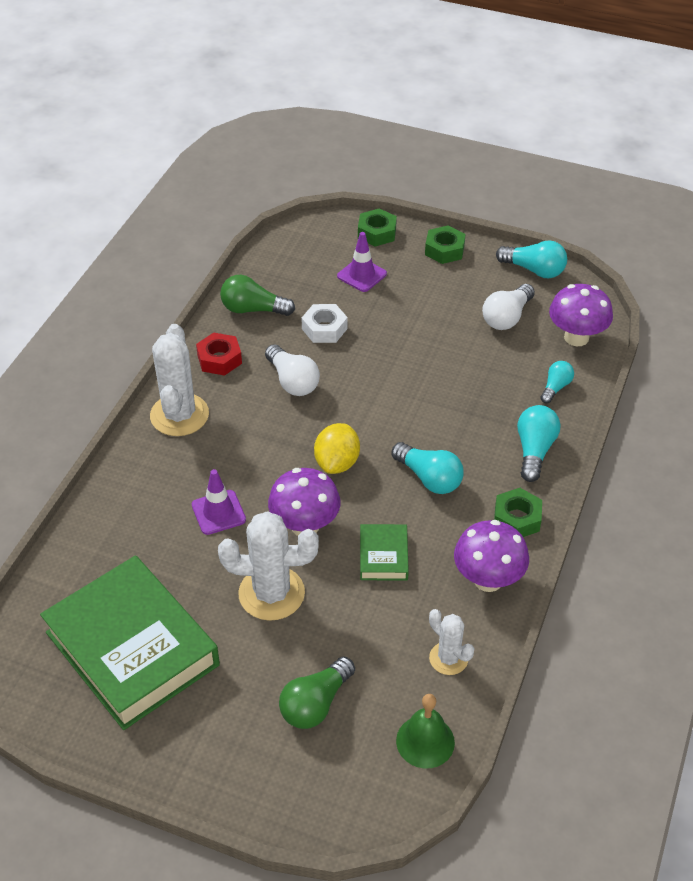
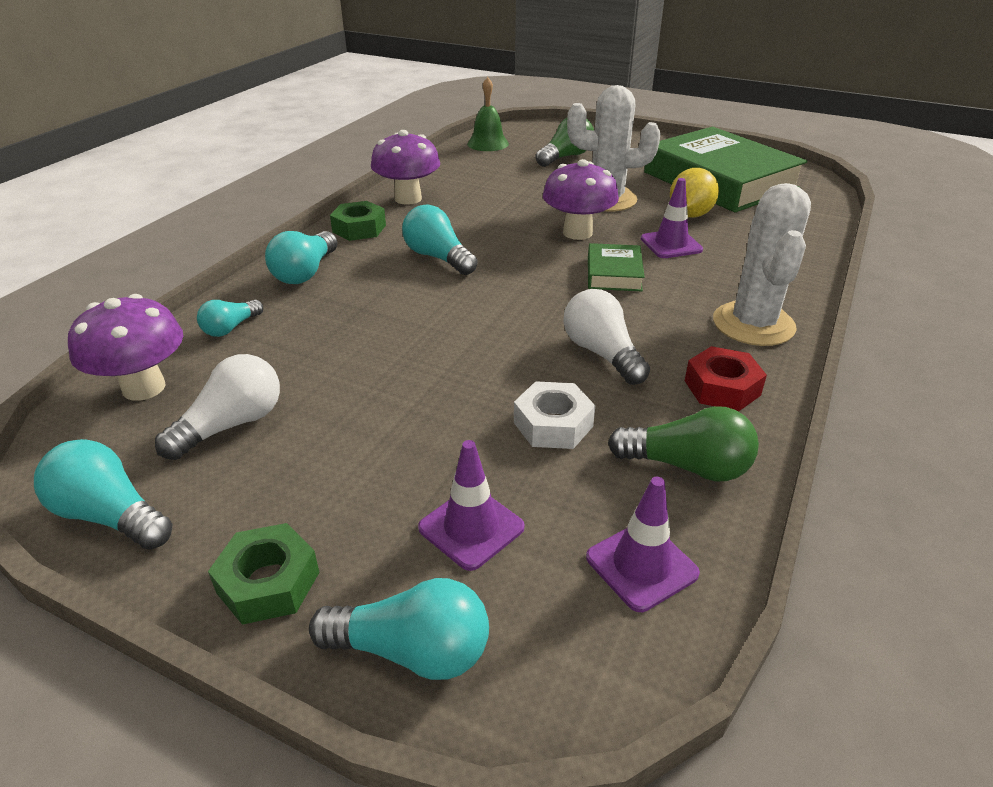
camera: 175 degrees left, 10 degrees down
yellow lemon [314,423,360,474] -> yellow lemon moved to [670,168,719,218]
green nut [358,208,397,247] -> turquoise light bulb [309,578,489,680]
green book [360,524,409,581] -> green book moved to [588,243,645,291]
white cactus [429,609,474,675] -> none
none -> purple traffic cone [586,477,700,612]

